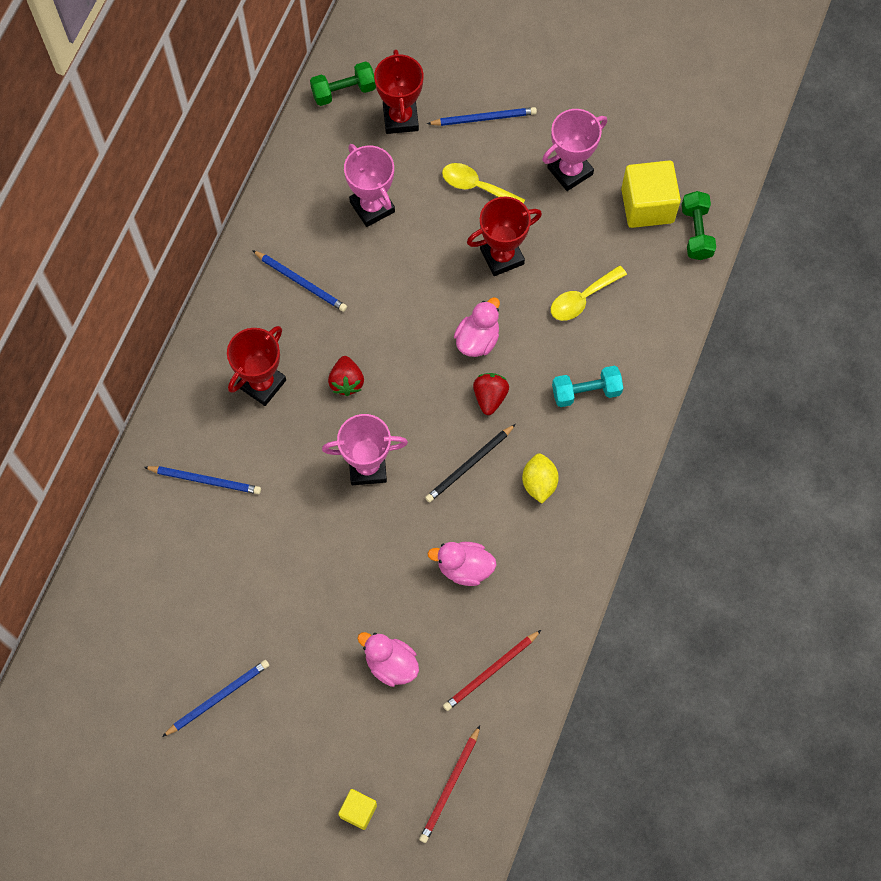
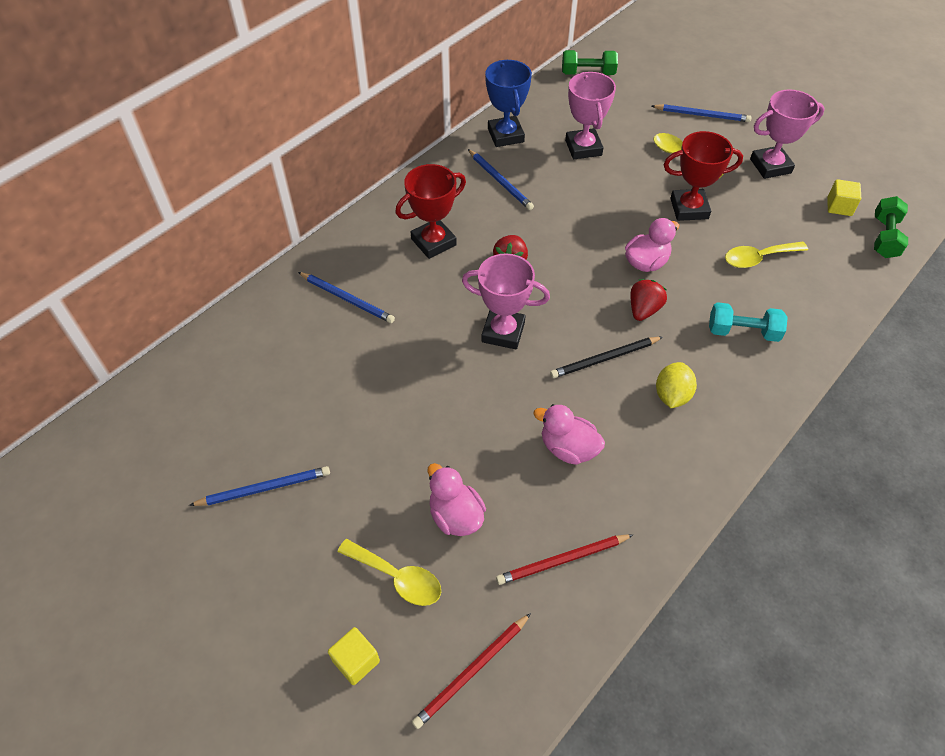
camera: 20 degrees right, 15 degrees down
red trophy [374,49,424,134] -> none
yellow cube [621,160,681,228] -> yellow cube [827,179,861,216], size x0.53
none -> yellow spoon [338,539,441,606]
none -> blue trophy [485,60,532,147]

